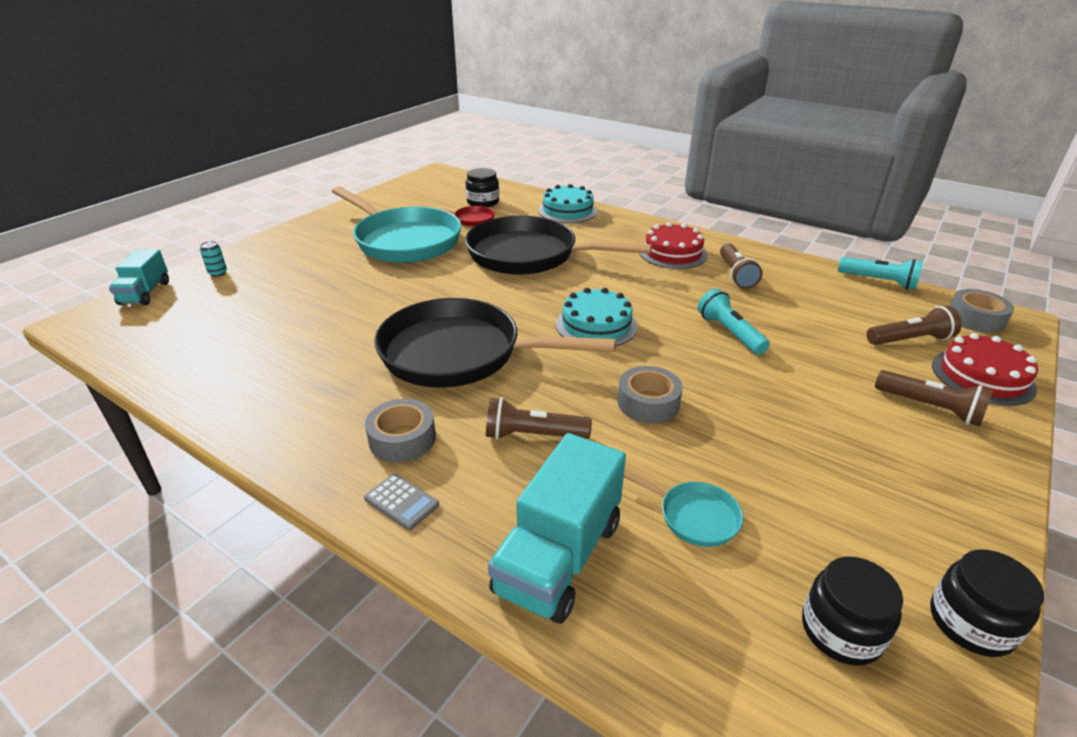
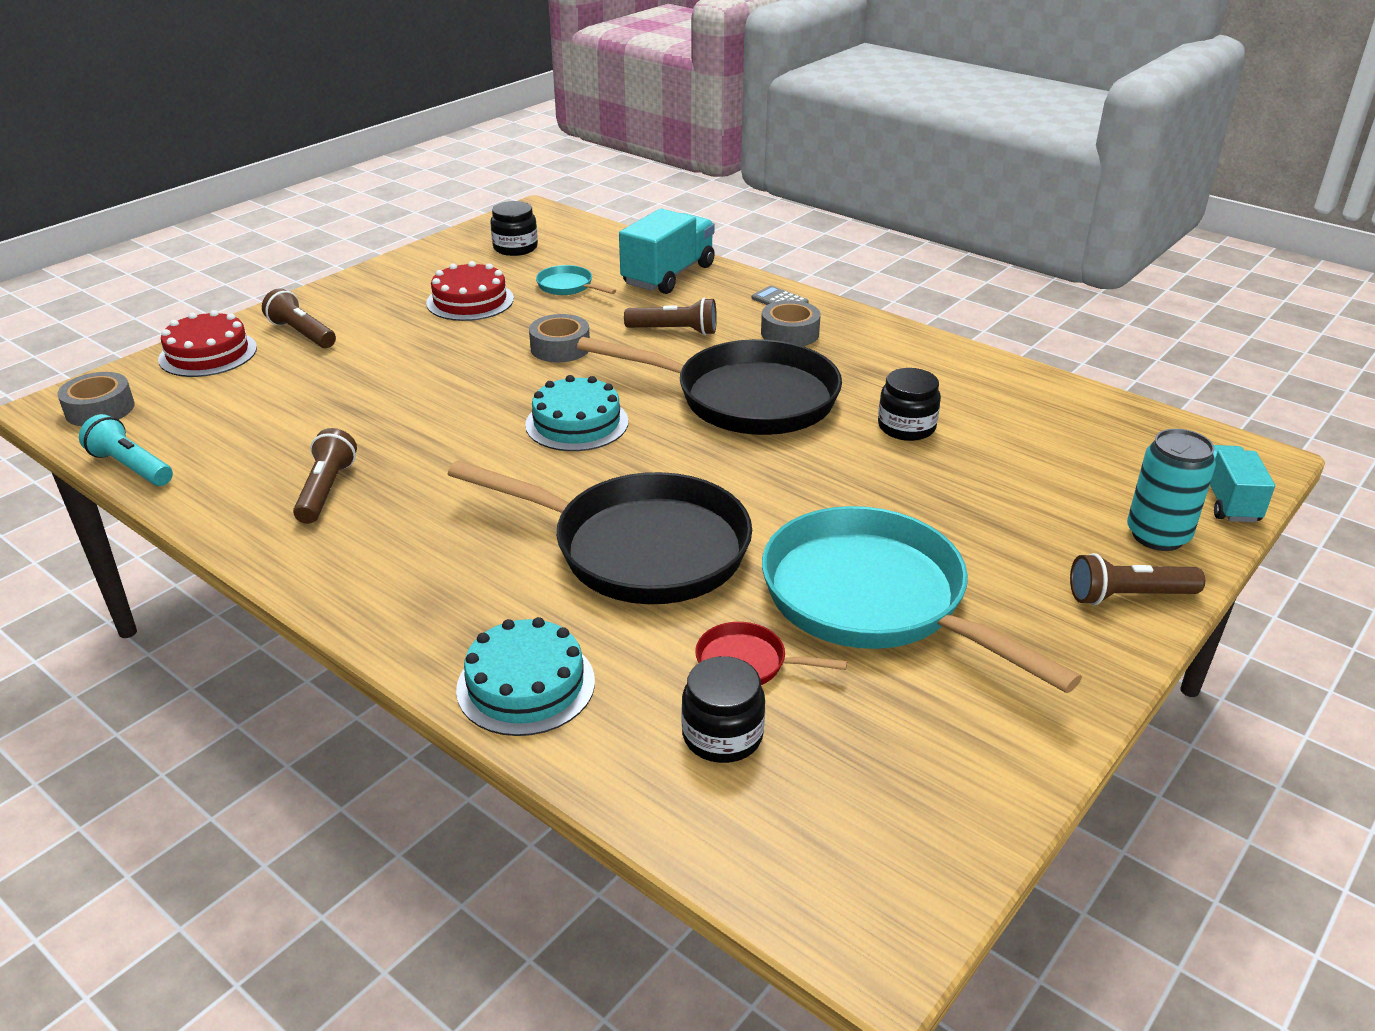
camera: 175 degrees left, 0 degrees up
turquoise can [200,241,227,277] -> turquoise can [1127,429,1216,551], size x2.11
red cake [639,222,708,269] -> red cake moved to [426,261,514,321]
turquoise flashlight [698,289,770,355] -> none
brown flashlight [867,306,962,345] -> brown flashlight moved to [1070,553,1205,605]
black jar [930,549,1044,657] -> black jar moved to [878,368,941,441]

